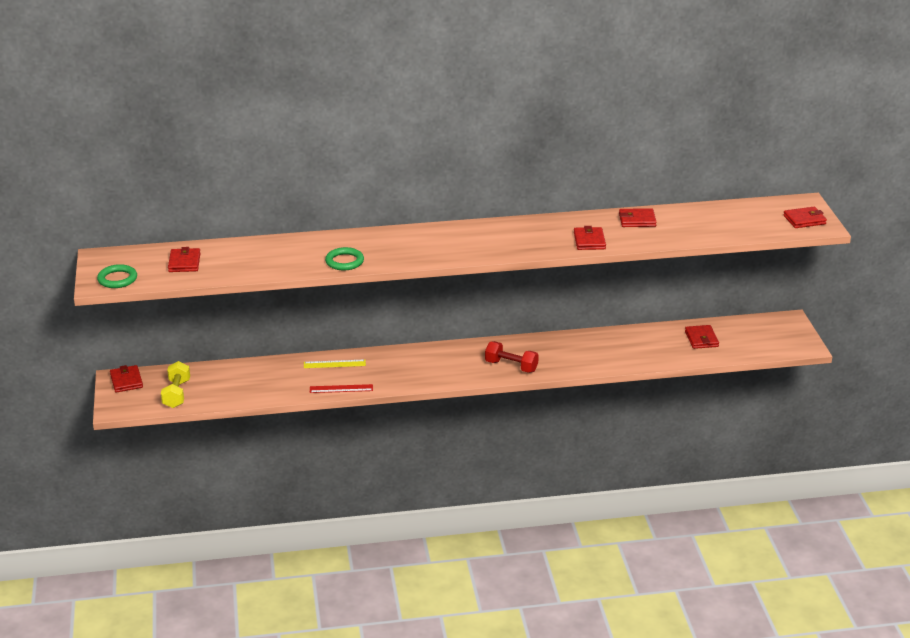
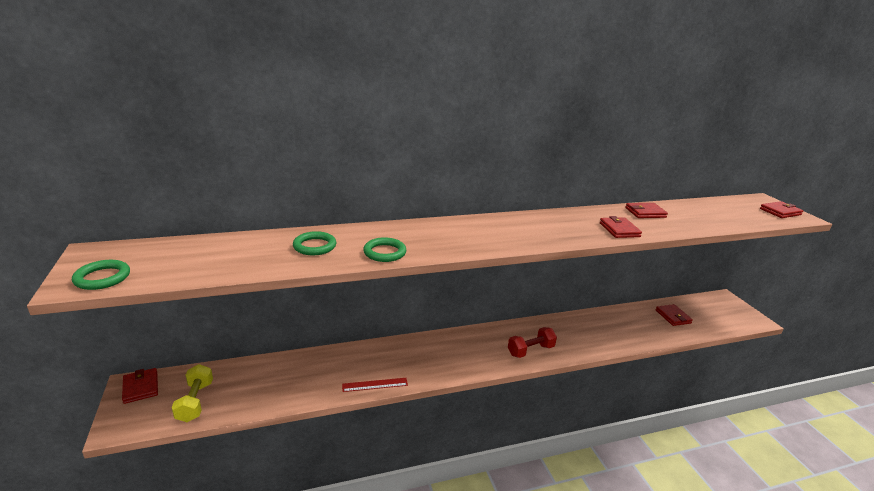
camera: 10 degrees left, 5 degrees down
red wallet [168,247,201,272] -> none
yellow ruler [304,360,366,368] -> none
red dumbbell [485,341,539,373] -> red dumbbell turned 45 degrees counterclockwise [508,327,557,358]
none -> green ring [293,231,336,255]

